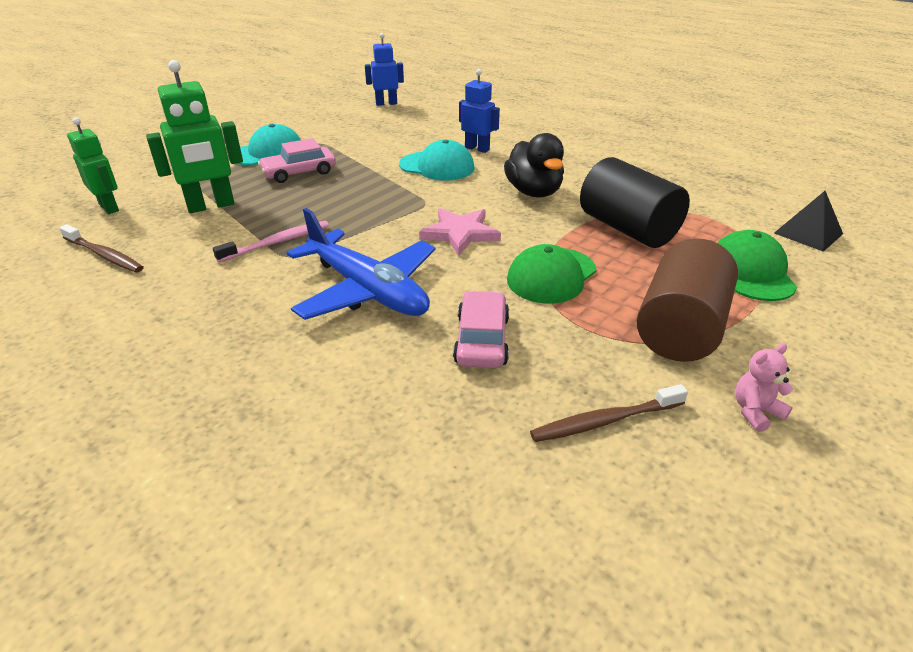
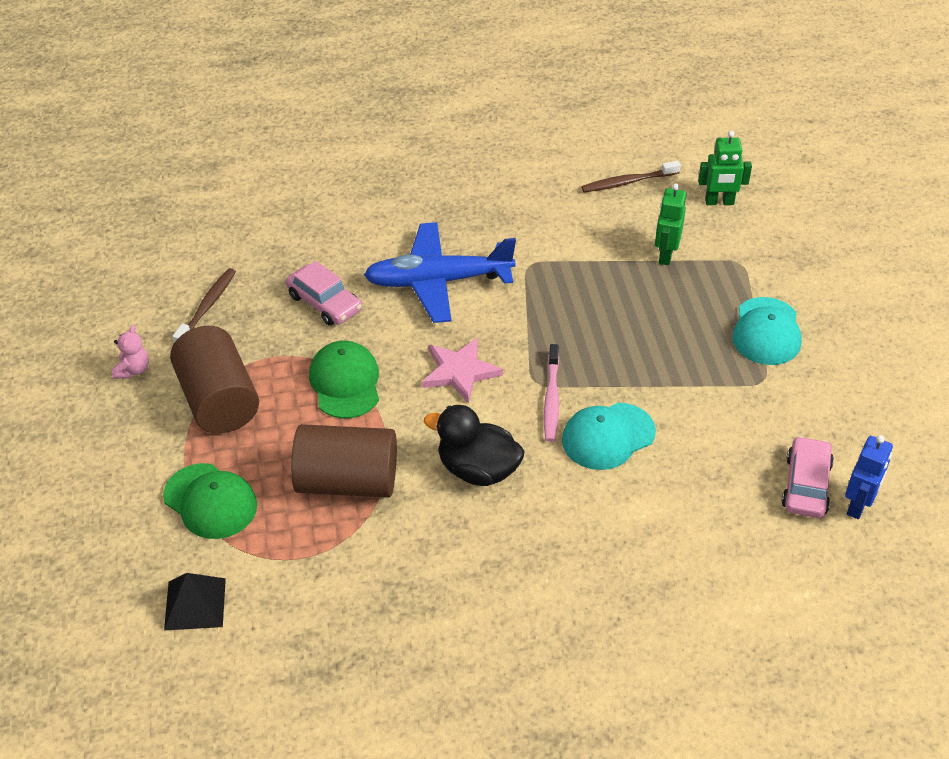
camera: 130 degrees right, 10 degrees up
green robot [146,60,243,213] -> green robot [655,183,686,265], size x0.65
pink toothbrush [213,221,329,262] -> pink toothbrush moved to [544,344,559,442]
pink car [258,138,336,183] -> pink car moved to [782,436,834,518]
blue robot [459,69,500,153] -> none
black cylinder [580,157,690,248] -> brown cylinder [291,424,397,498]

